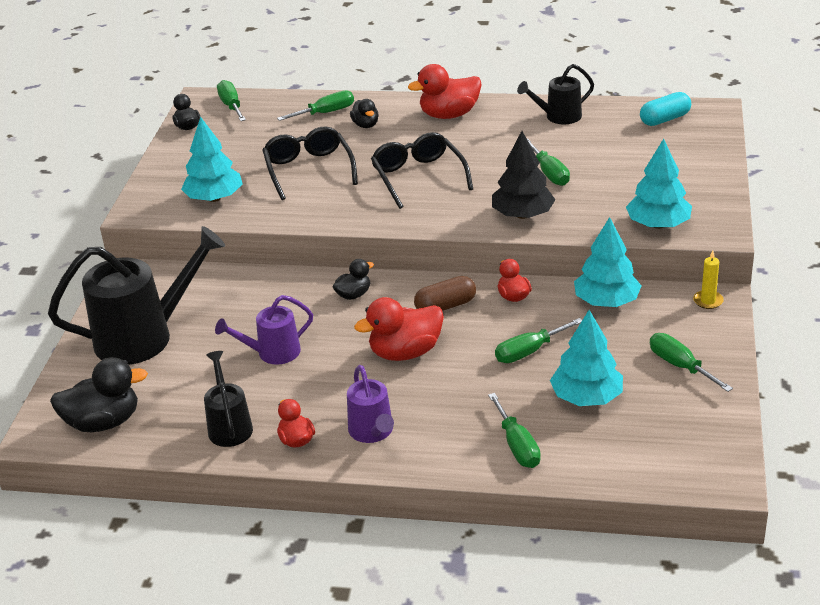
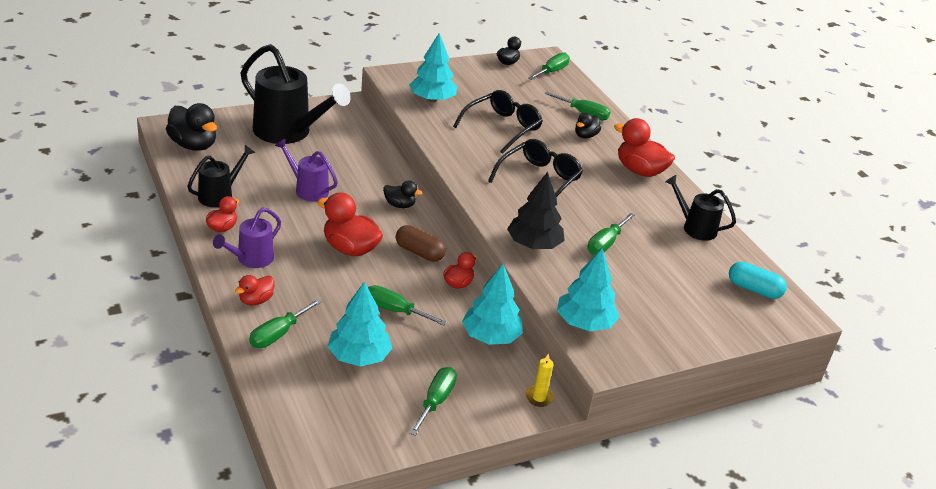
camera: 50 degrees right, 0 degrees up
none -> red duck [235,275,274,305]

